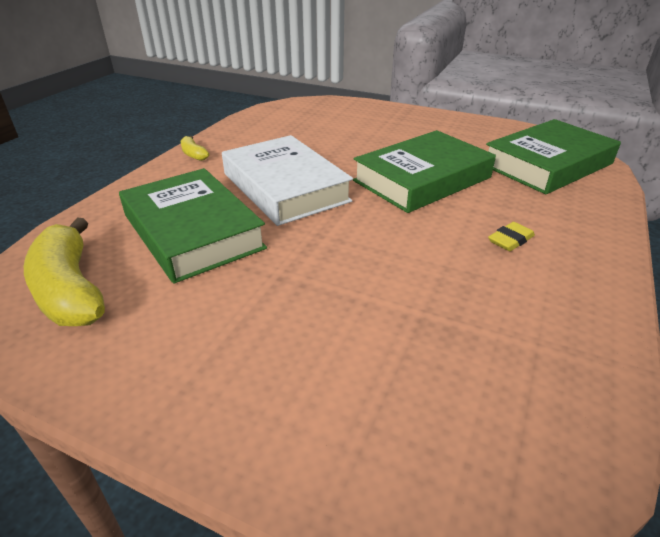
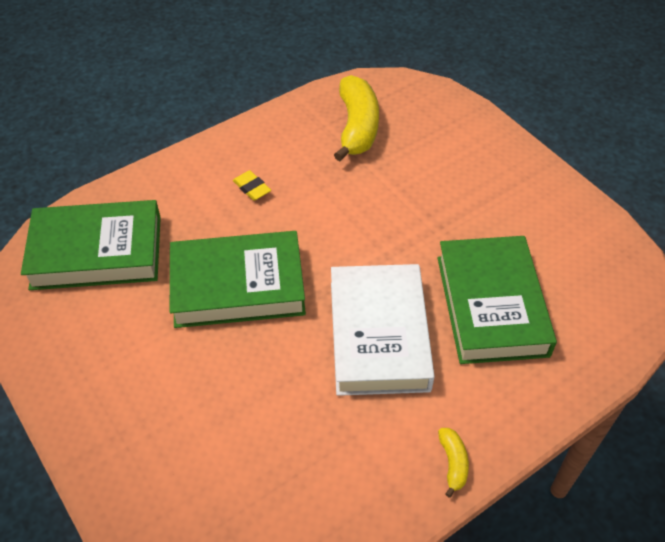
camera: 150 degrees left, 15 degrees up
yellow banana [24,218,105,326] -> yellow banana moved to [334,75,379,161]
yellow eraser [488,222,535,251] -> yellow eraser turned 60 degrees clockwise [233,170,271,201]

